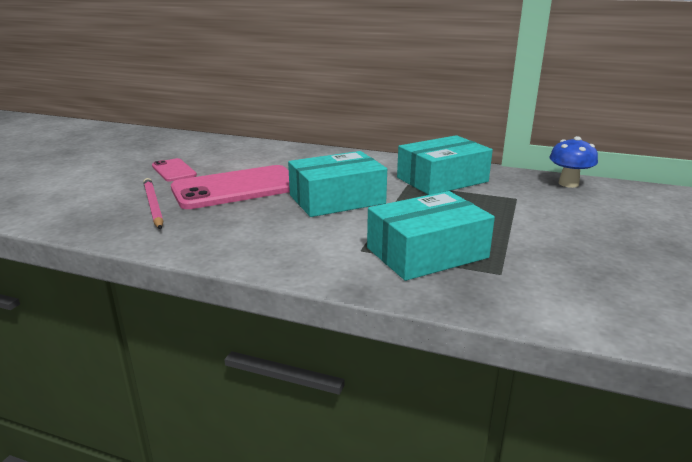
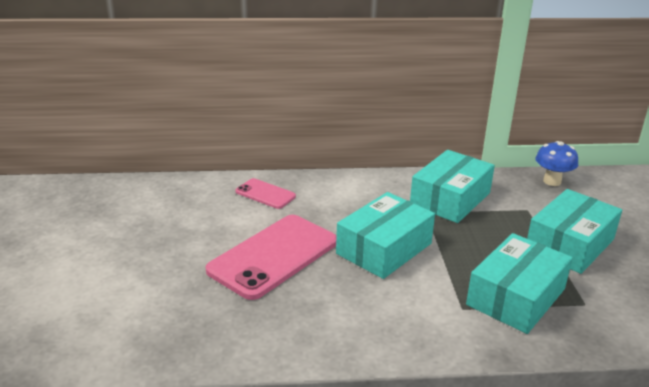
camera: 25 degrees left, 5 degrees up
pink pencil [143,178,163,229] -> none
pink phone [152,158,197,182] -> pink phone moved to [236,178,296,209]
none -> turquoise box [527,189,622,274]

